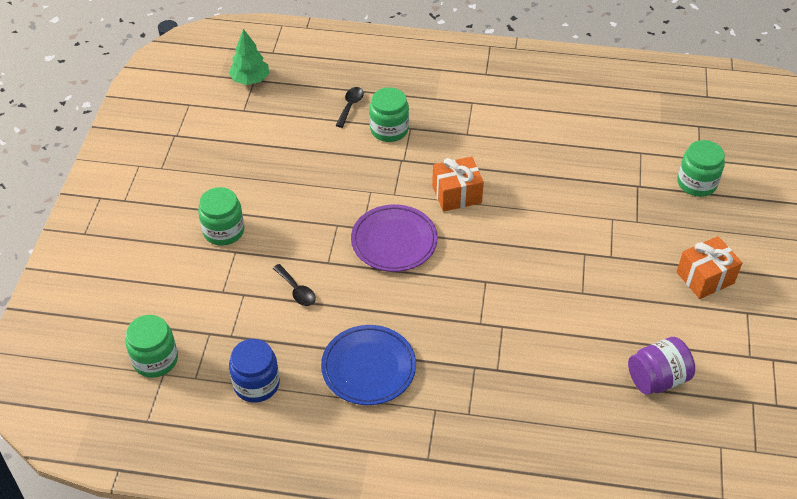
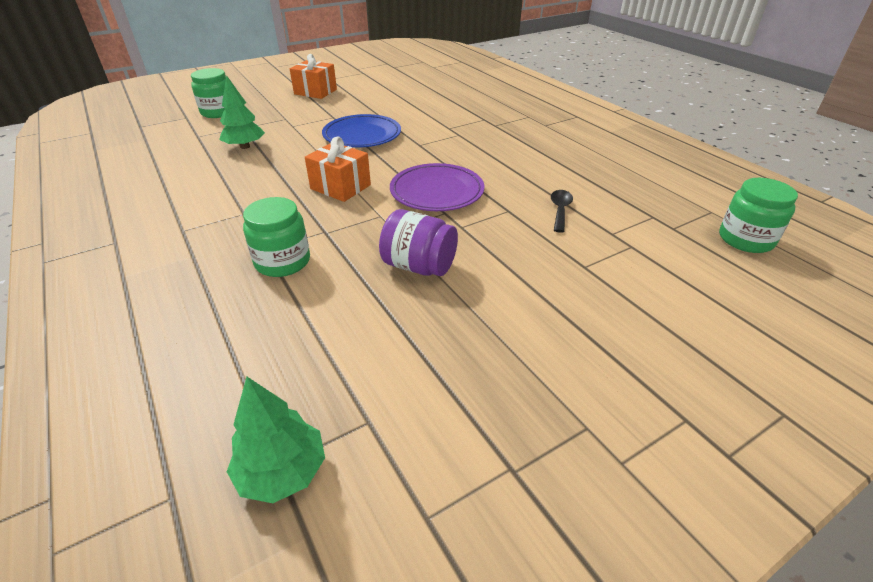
camera: 130 degrees left, 10 degrees down
green jar [198,187,244,246] -> none
blue jar [229,339,280,403] -> none
blue plate [321,325,416,405] -> blue plate moved to [322,114,401,148]
black spoon [336,87,364,128] -> none
purple jar [628,337,695,395] -> purple jar moved to [379,209,458,276]
none -> green tree [219,75,265,149]

